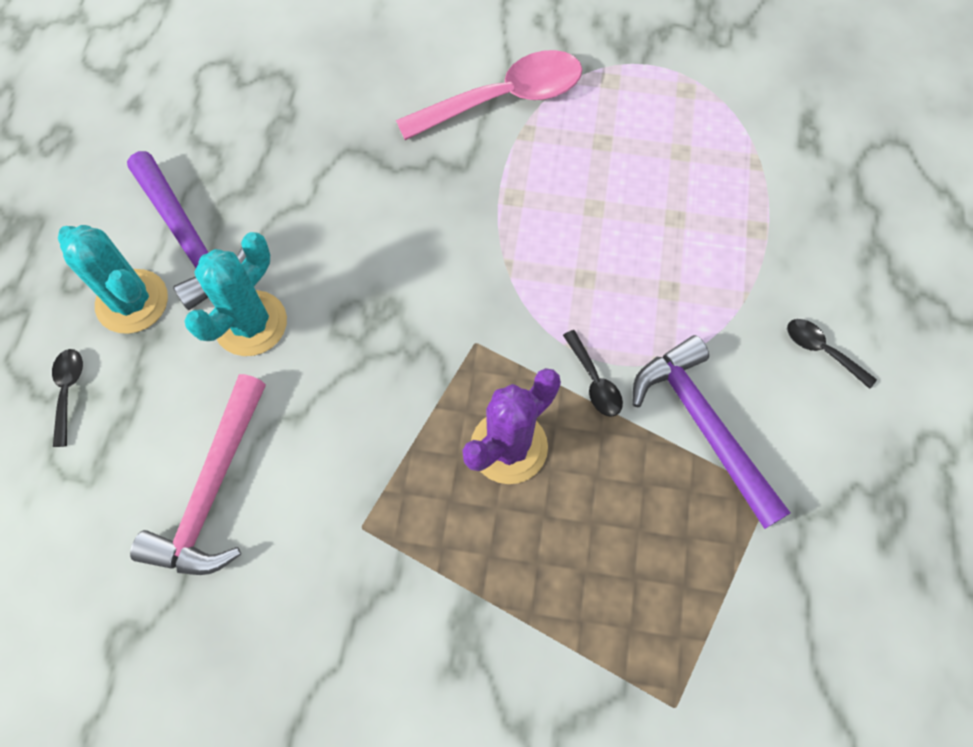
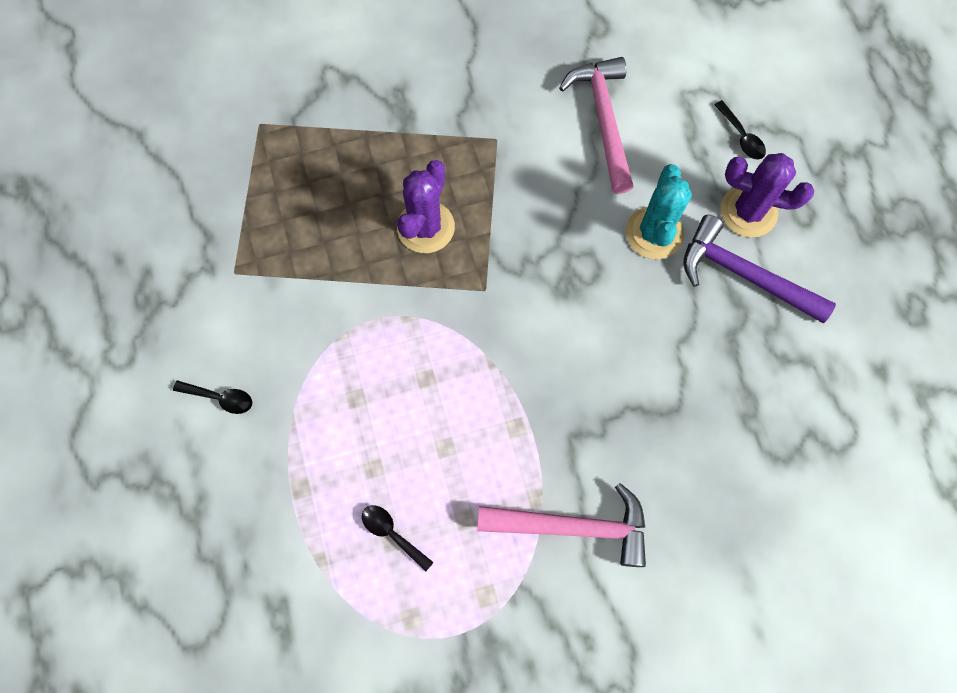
camera: 155 degrees right, 5 degrees up
turquoise cactus [58,225,168,334] -> purple cactus [720,153,814,237]
pink spoon [396,50,582,140] -> pink hammer [477,483,646,567]
black spoon [563,330,623,417] -> black spoon moved to [362,505,434,571]
purple hammer [632,335,790,529] -> none

